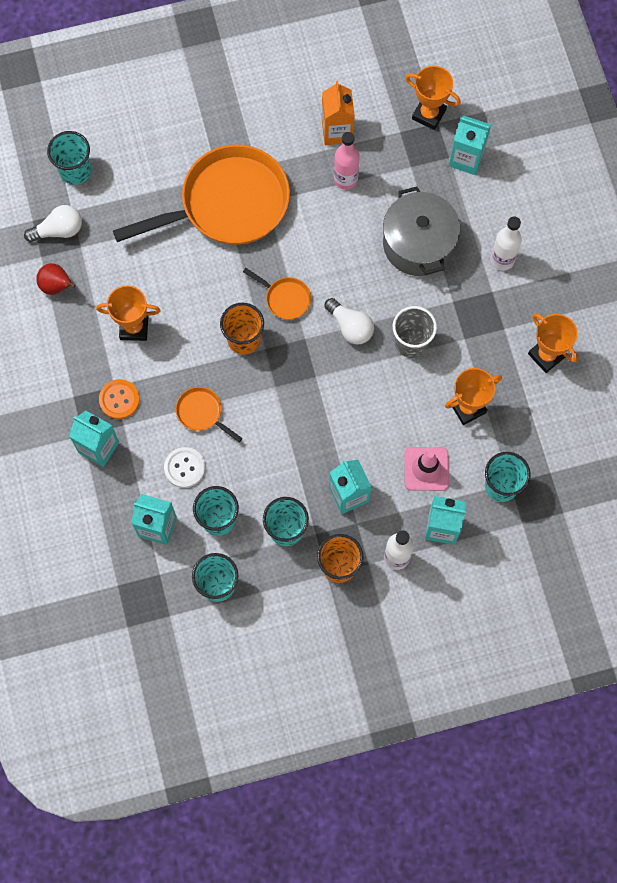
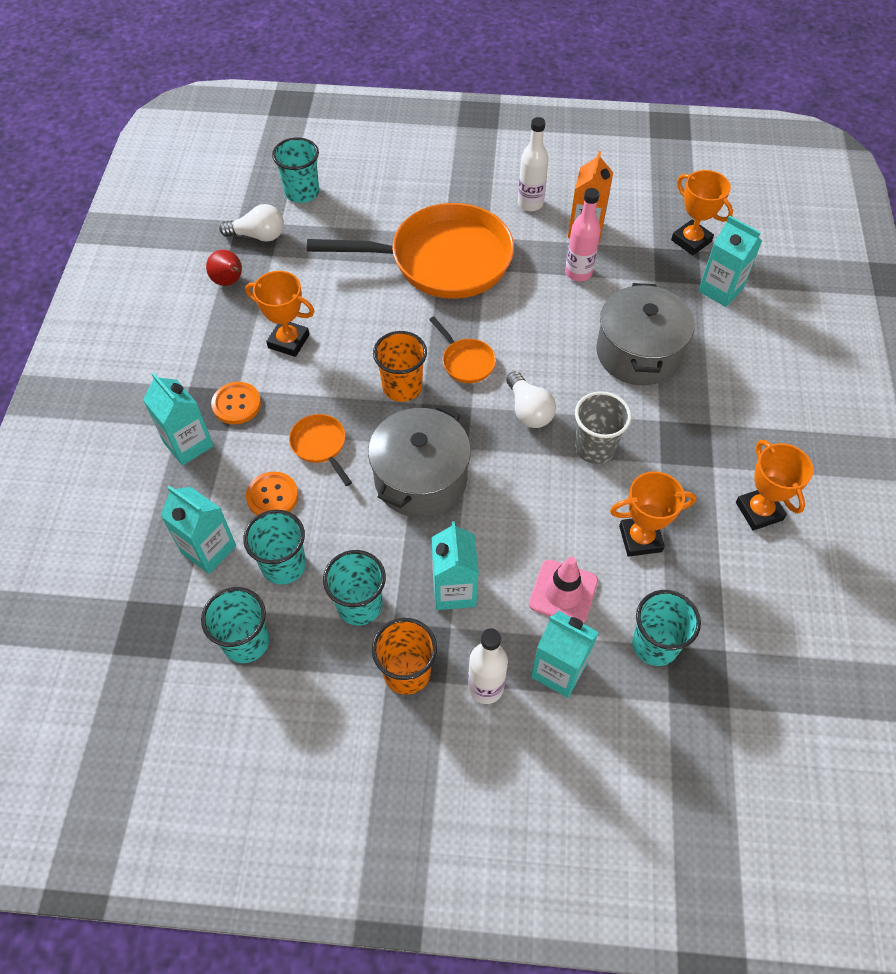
camera: 20 degrees right, 15 degrees down
white button [164,447,205,488] -> orange button [246,471,298,515]
white bottle [490,216,522,271] -> white bottle moved to [518,117,549,211]
none -> grey pot [368,405,471,517]

